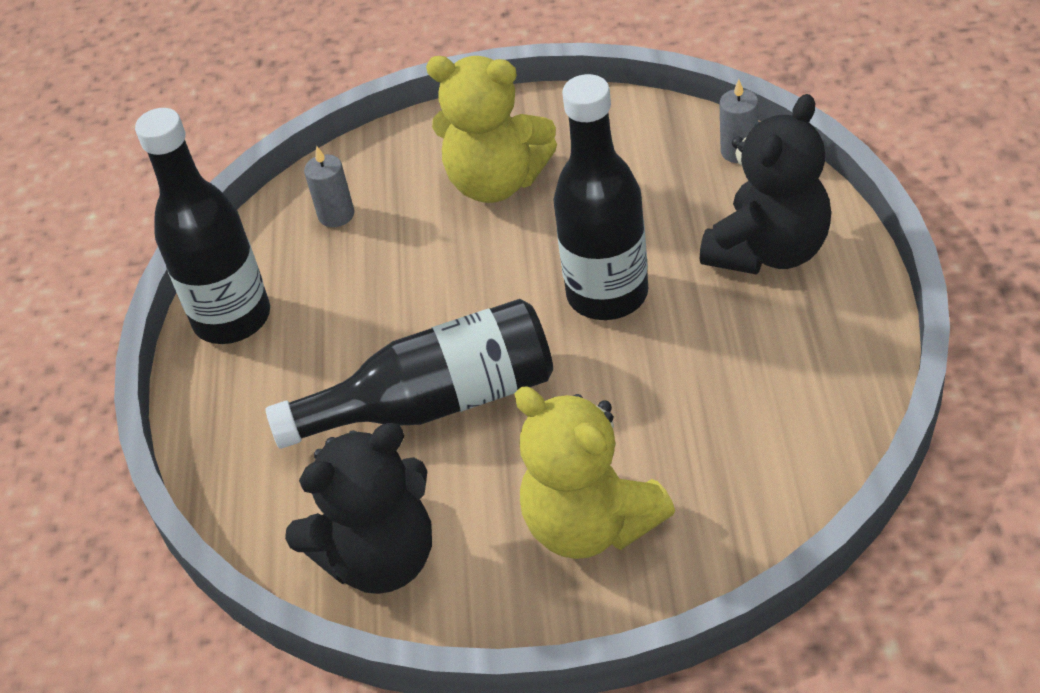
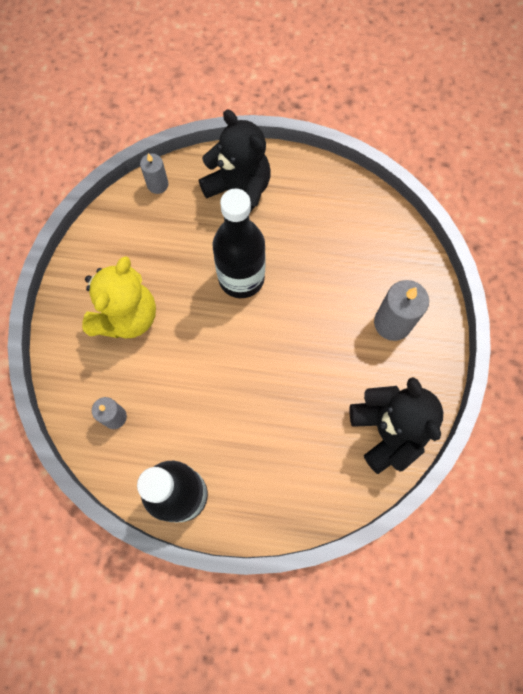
camera: 85 degrees left, 25 degrees up
black bottle [266,299,553,449] -> none
yellow teddy bear [514,387,675,559] -> grey candle [374,280,429,341]

